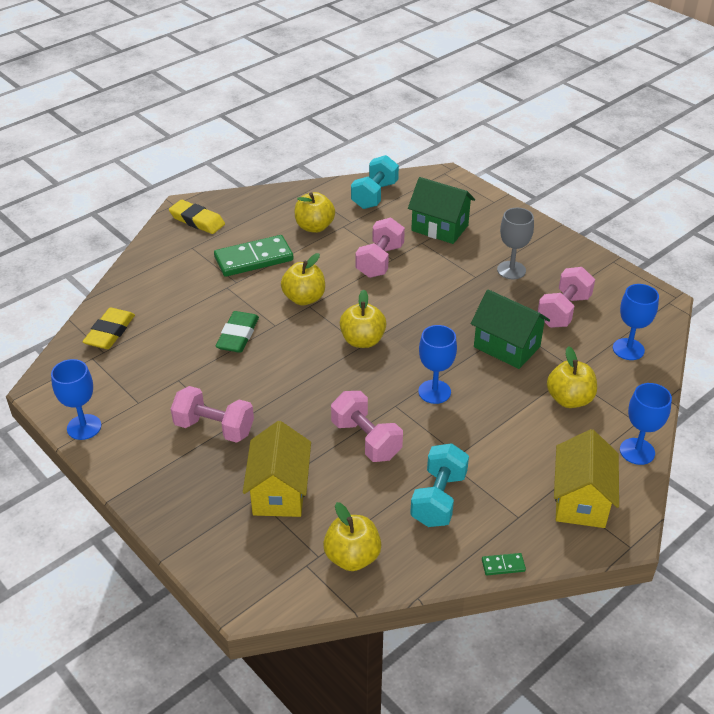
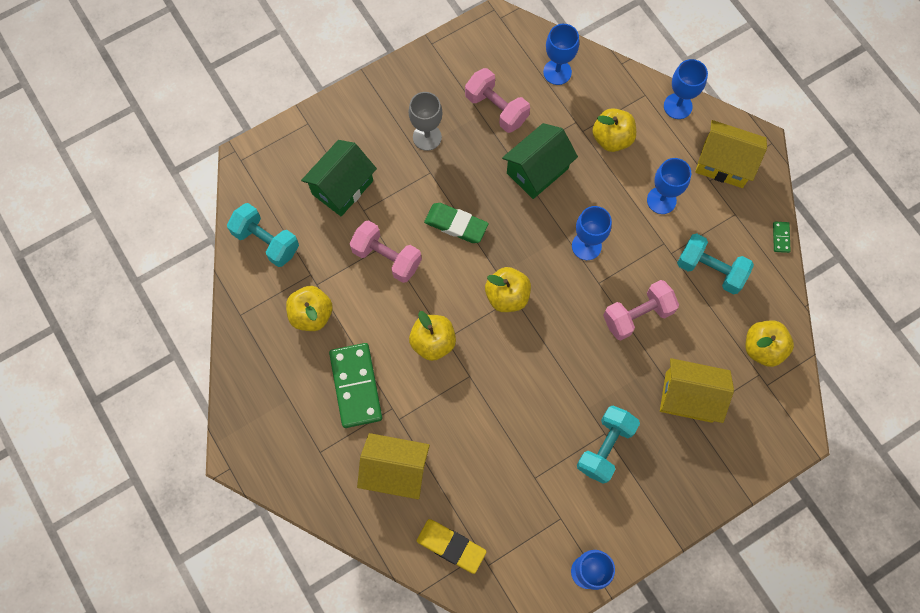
camera: 80 degrees left, 30 degrees up
yellow eraser [169,200,225,234] -> none
pink dumbbell [171,386,254,443] -> turquoise dumbbell [577,405,640,484]
green eraser [216,311,259,353] -> green eraser moved to [424,203,489,243]
none -> yellow house [357,433,430,499]
none -> blue goblet [647,158,691,214]

